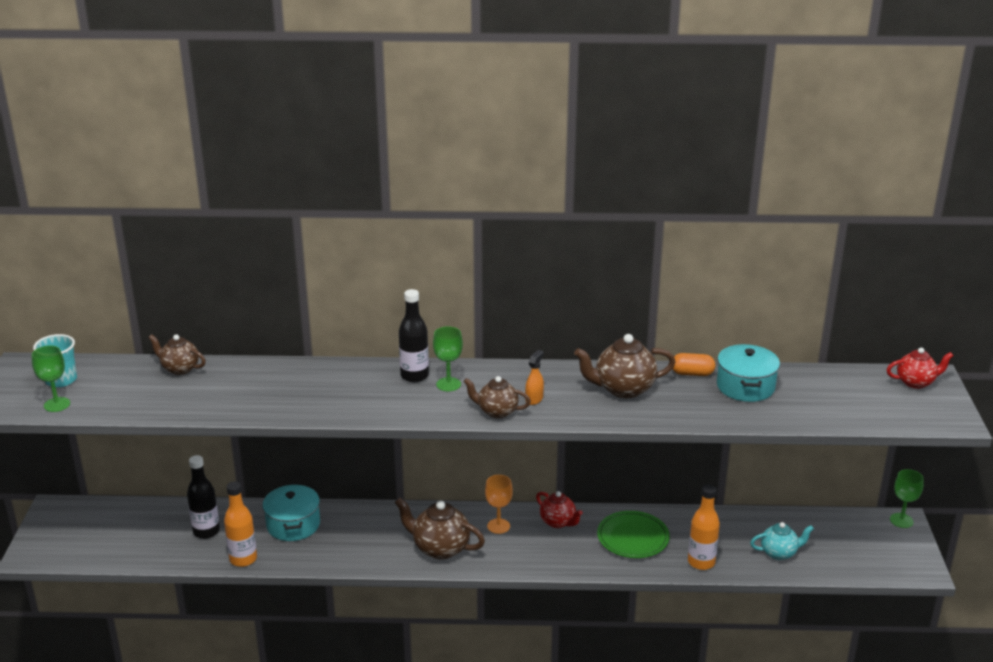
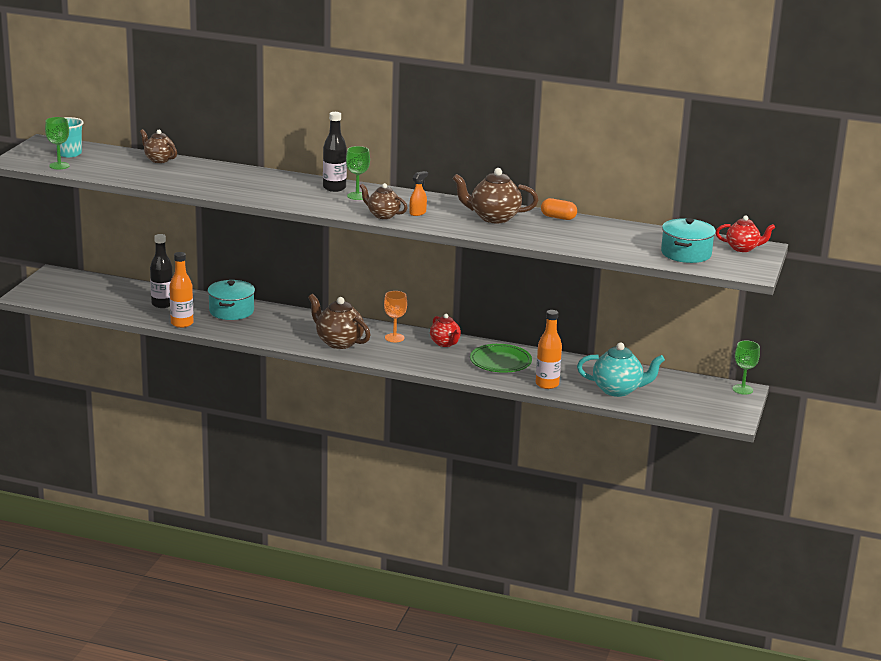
camera: 15 degrees right, 5 degrees down
turquoise pot [717,344,780,402] -> turquoise pot moved to [661,218,716,263]
turquoise teapot [750,522,814,560] -> turquoise teapot [577,343,665,397], size x1.55

